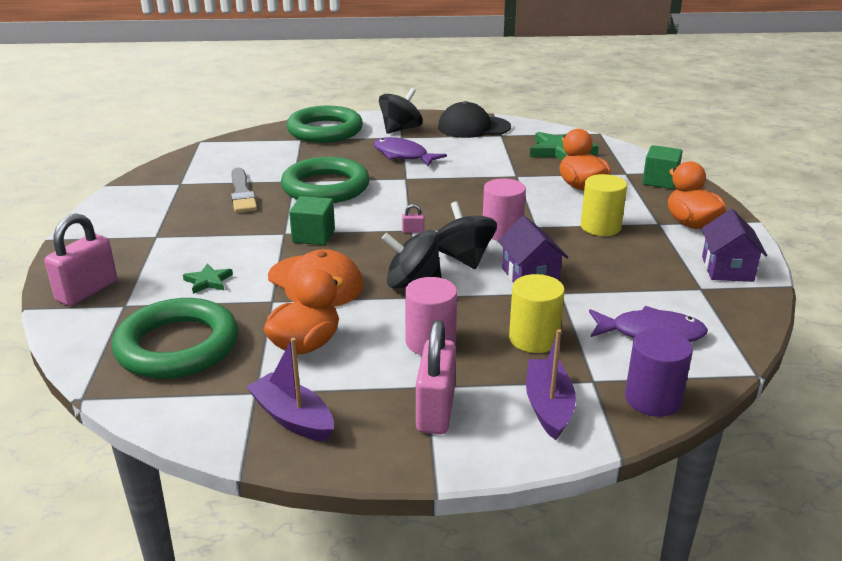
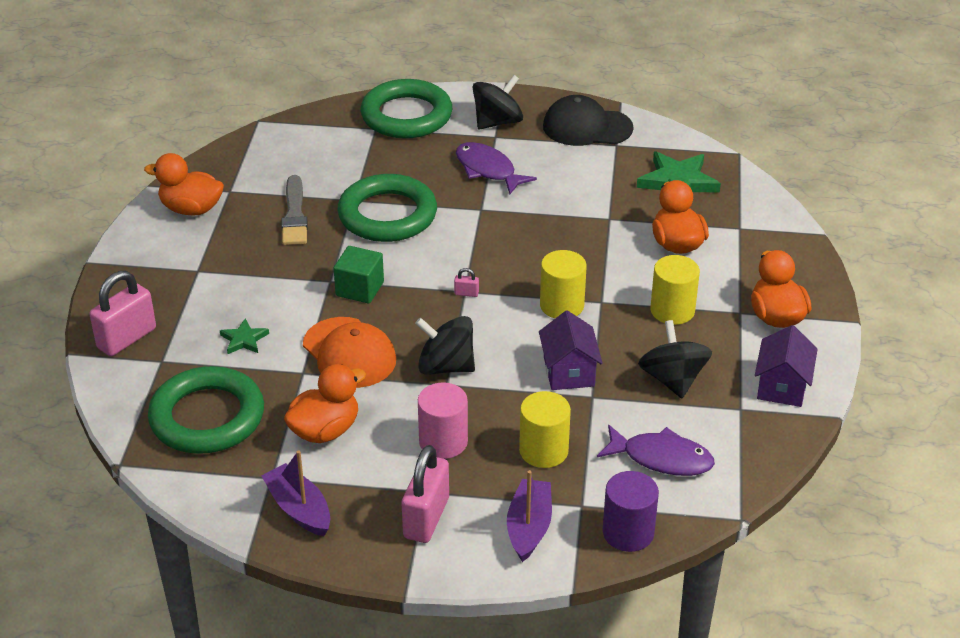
camera: 10 degrees right, 10 degrees up
black spinning top [437,201,497,269] -> black spinning top moved to [638,320,712,398]
pink cylinder [483,179,526,241] -> yellow cylinder [540,250,587,318]
green cube [642,145,683,189] -> none
none -> orange duck [144,153,224,215]

